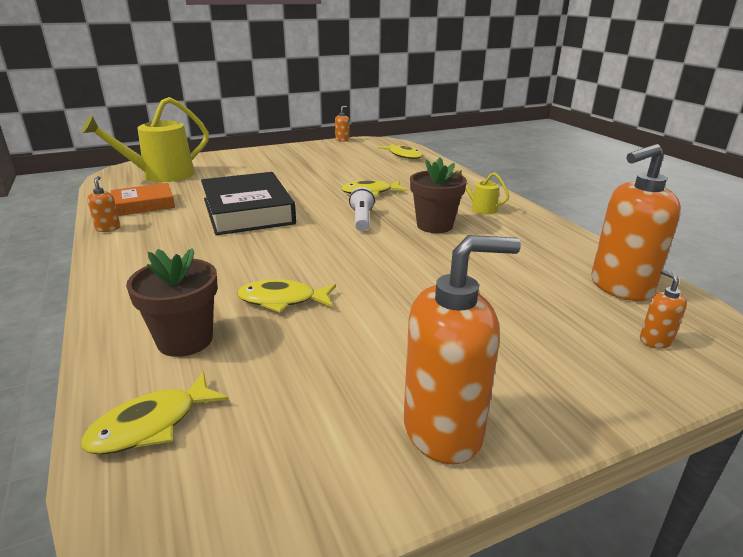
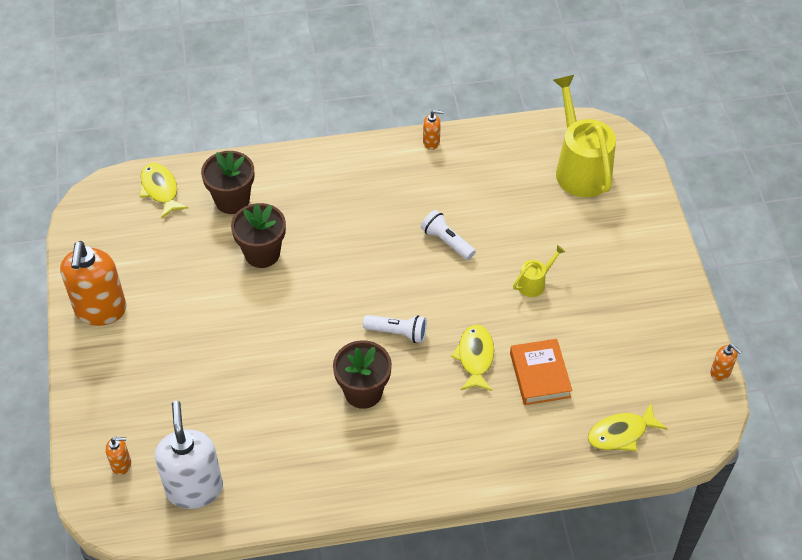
camera: 105 degrees right, 25 degrees up
orange book [111,183,175,216] -> orange book moved to [510,339,573,405]
black book [201,172,296,235] -> white flashlight [421,210,476,260]
yellow fish [237,279,336,313] -> brown flower pot [231,203,286,268]
yellow watering can [457,170,509,214] -> yellow watering can moved to [513,245,565,297]
orange soap dispenser [591,144,681,301] -> white soap dispenser [155,401,223,509]

